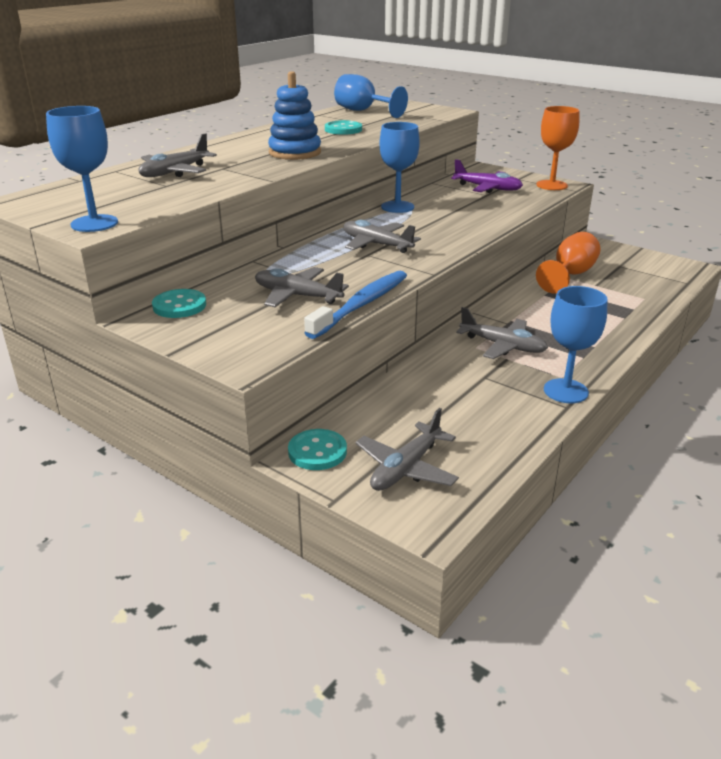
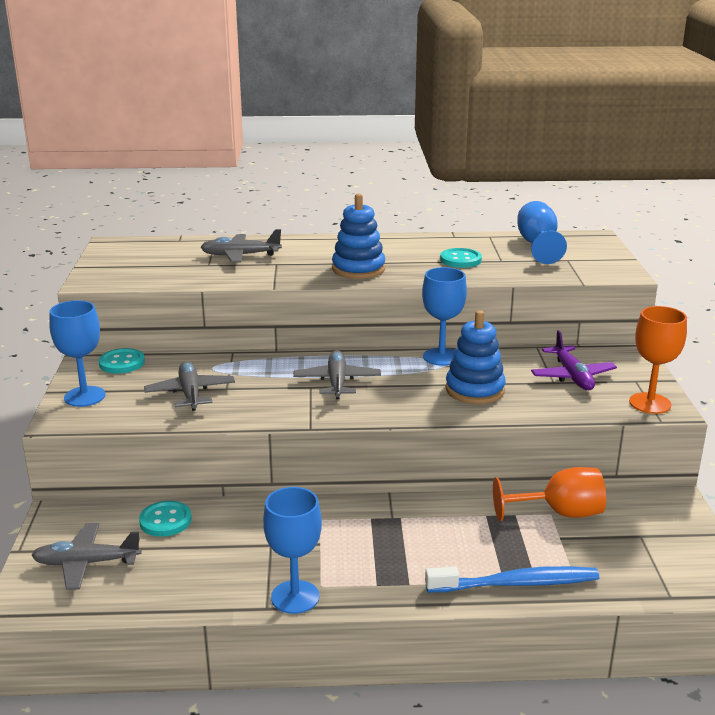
camera: 50 degrees right, 5 degrees down
blue goblet [46,106,118,232] -> blue goblet moved to [49,300,105,407]
turquoise button [288,429,347,470] -> turquoise button moved to [139,501,192,537]
blue toothbrush [304,271,407,339] -> blue toothbrush moved to [425,566,599,593]
grey plane [456,307,548,359] -> none
none -> blue stacking toy [445,310,506,404]

